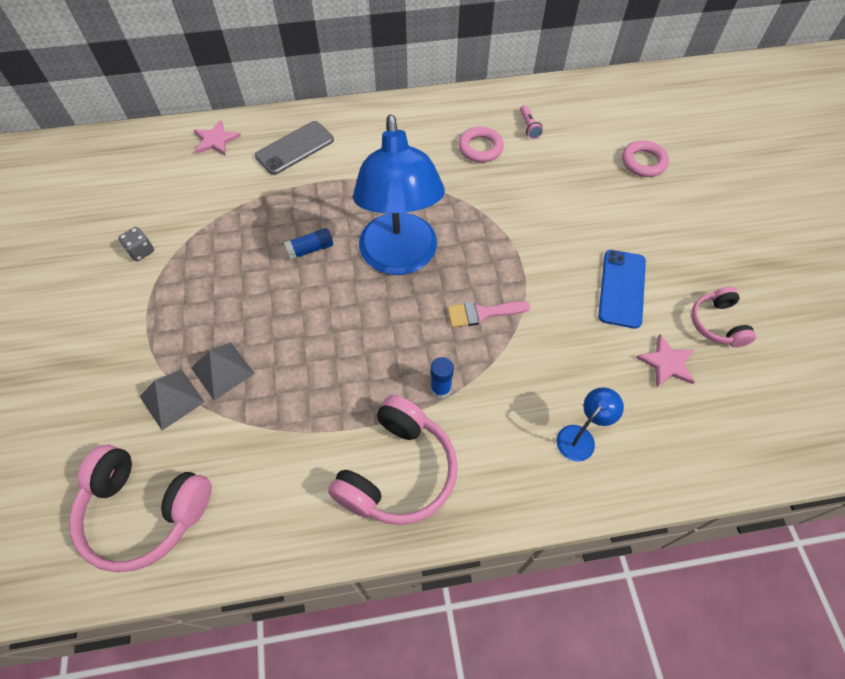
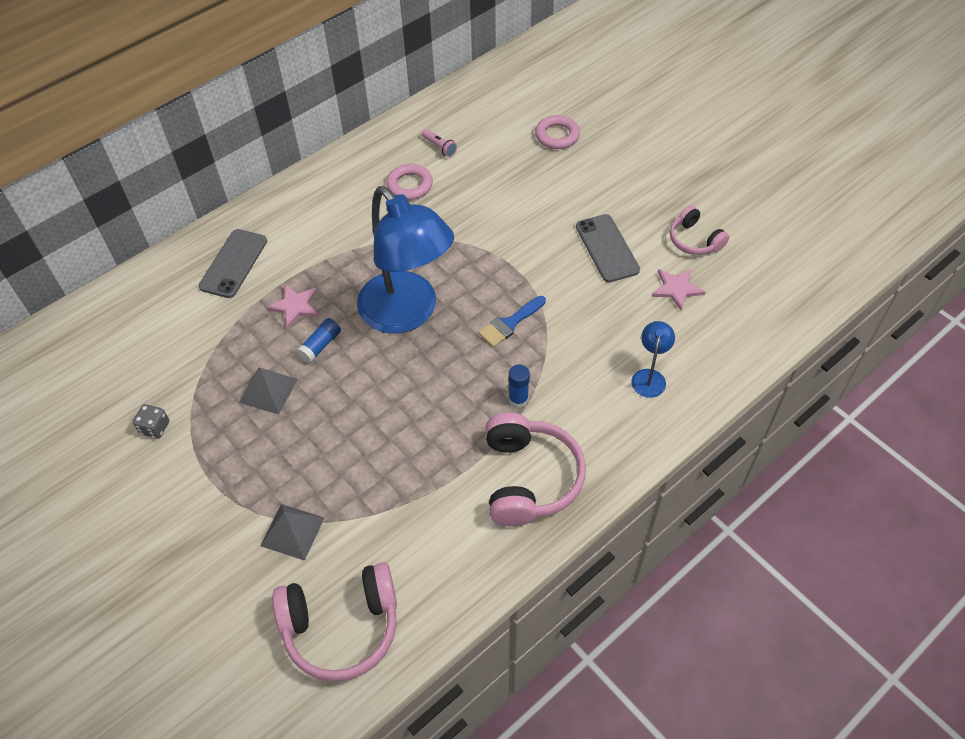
camera: 30 degrees left, 5 degrees down
grey pyramid [191,342,255,401] -> grey pyramid moved to [239,368,298,415]
pink star [194,120,241,156] -> pink star moved to [266,284,319,329]
pink brush [447,301,531,328] -> blue brush [478,296,546,347]
blue phone [598,250,646,329] -> grey phone [576,214,640,282]

